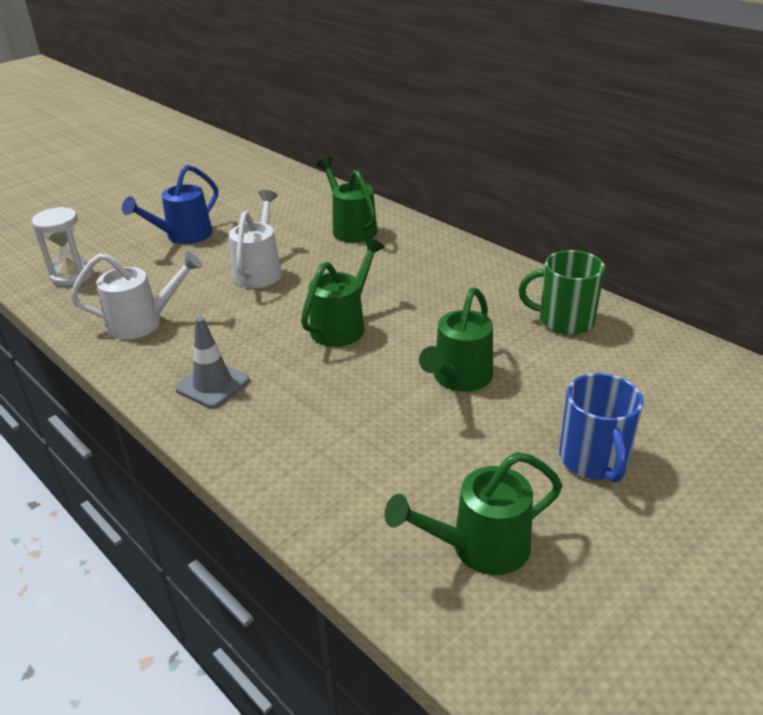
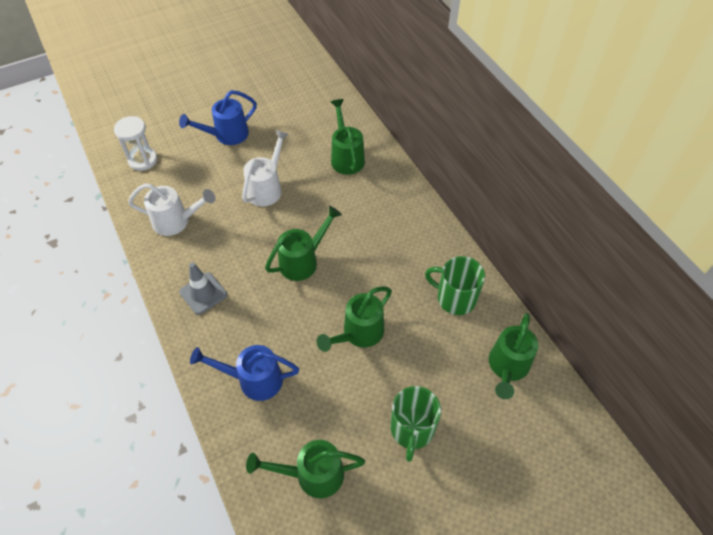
camera: 15 degrees right, 20 degrees up
blue mug [559,373,643,483] -> green mug [391,386,441,462]
none -> blue watering can [190,345,299,401]
none -> green watering can [489,313,538,399]

